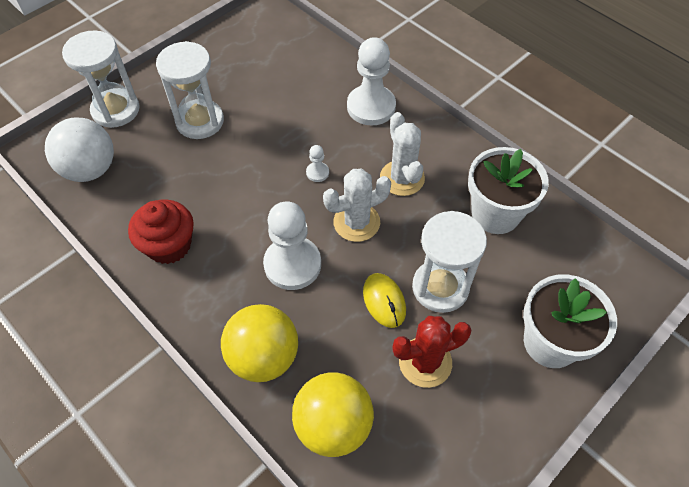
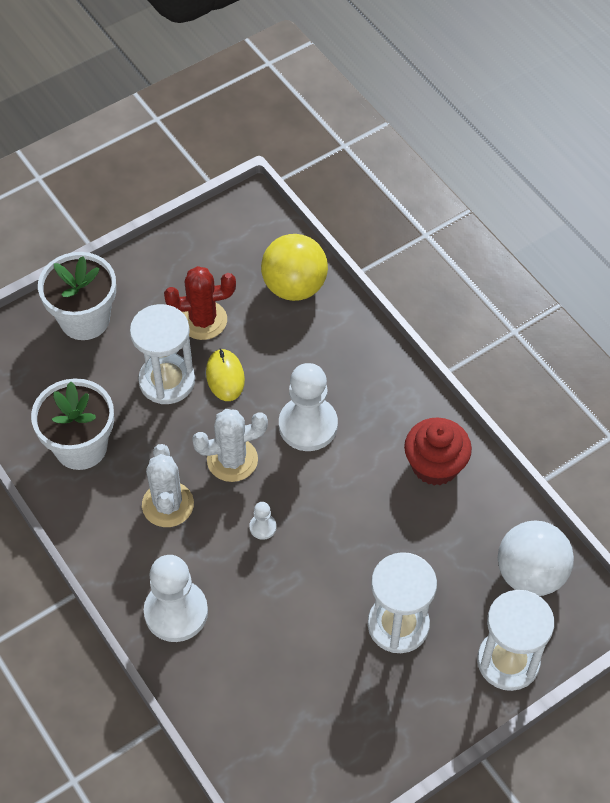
camera: 170 degrees left, 0 degrees up
yellow ball [221,304,298,382] -> none

